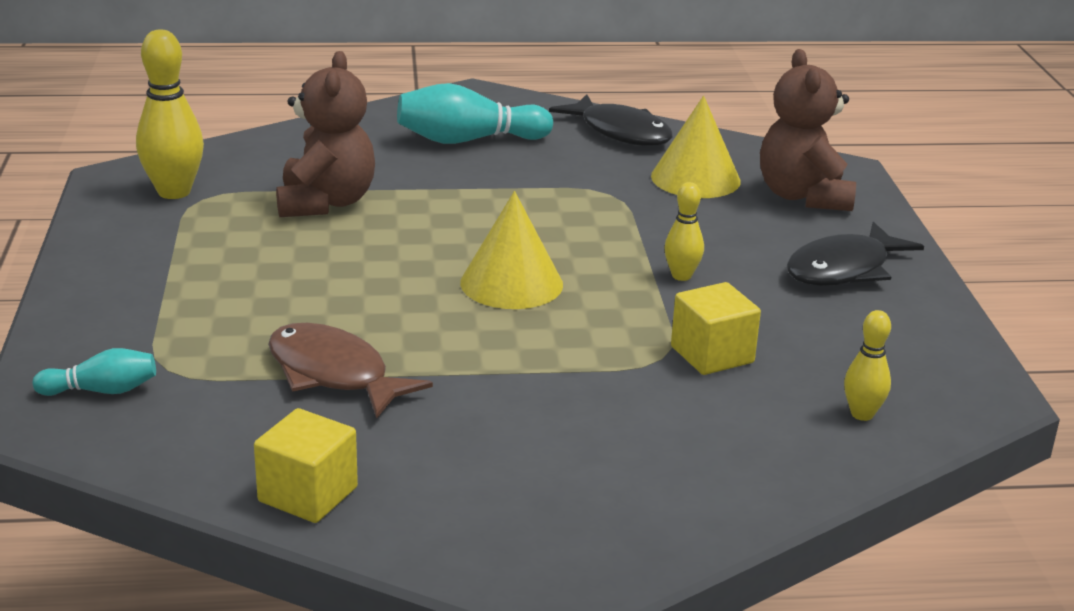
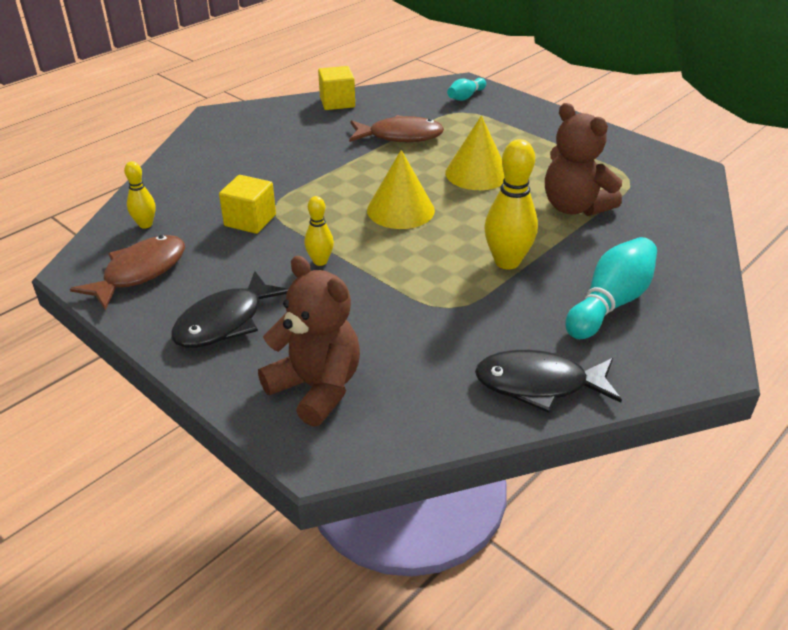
camera: 140 degrees right, 10 degrees up
yellow bowling pin [136,30,204,199] -> yellow bowling pin moved to [485,139,538,269]
yellow cone [651,95,741,198] -> yellow cone moved to [445,116,504,190]
black fish [787,222,924,286] -> black fish turned 150 degrees counterclockwise [171,271,288,348]
none -> brown fish [70,235,185,310]

